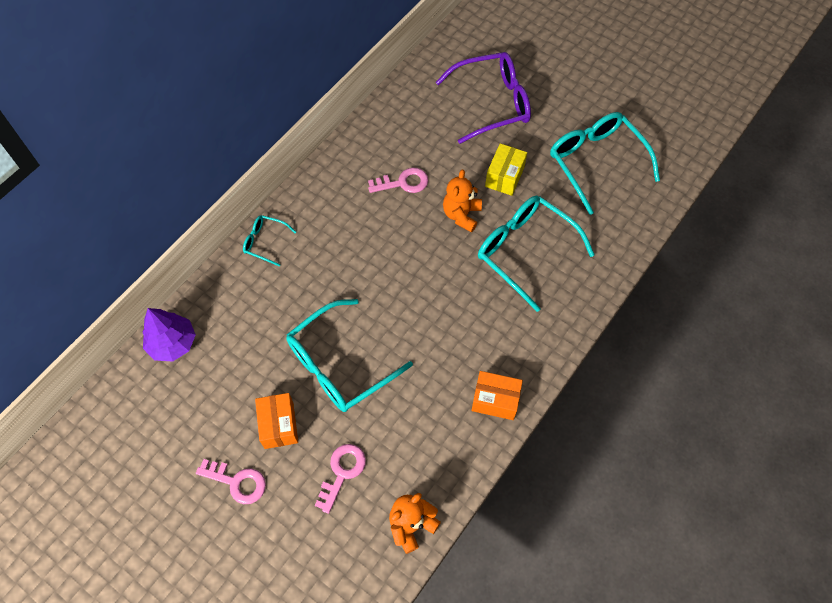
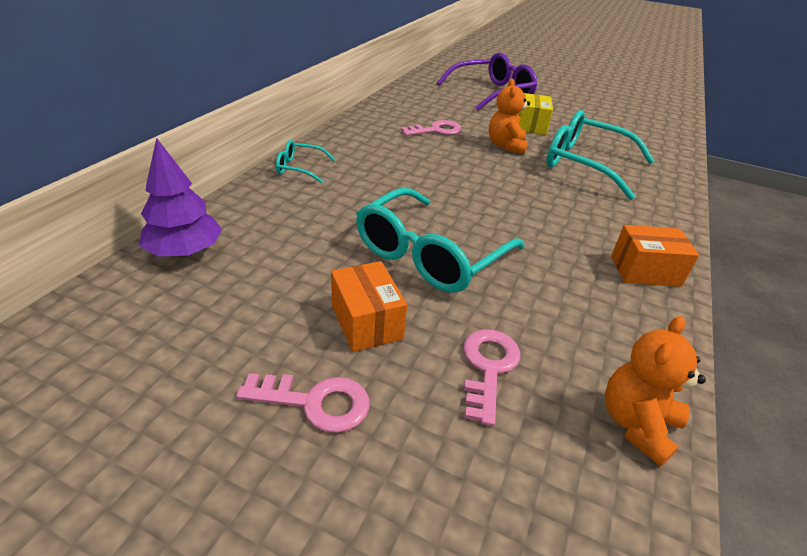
camera: 15 degrees left, 25 degrees down
turquoise glasses [550,112,660,215] -> none

